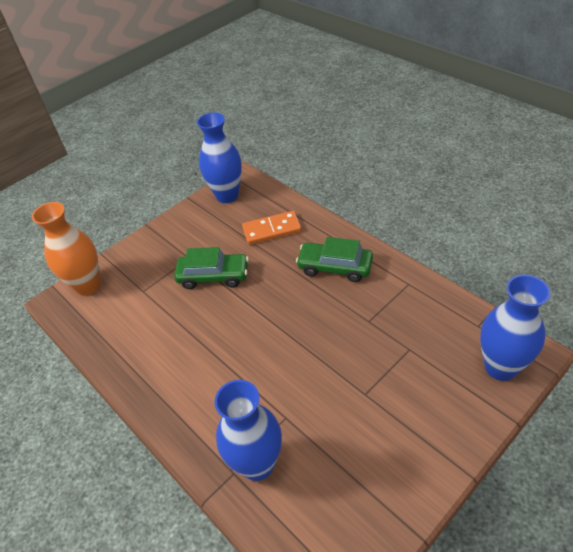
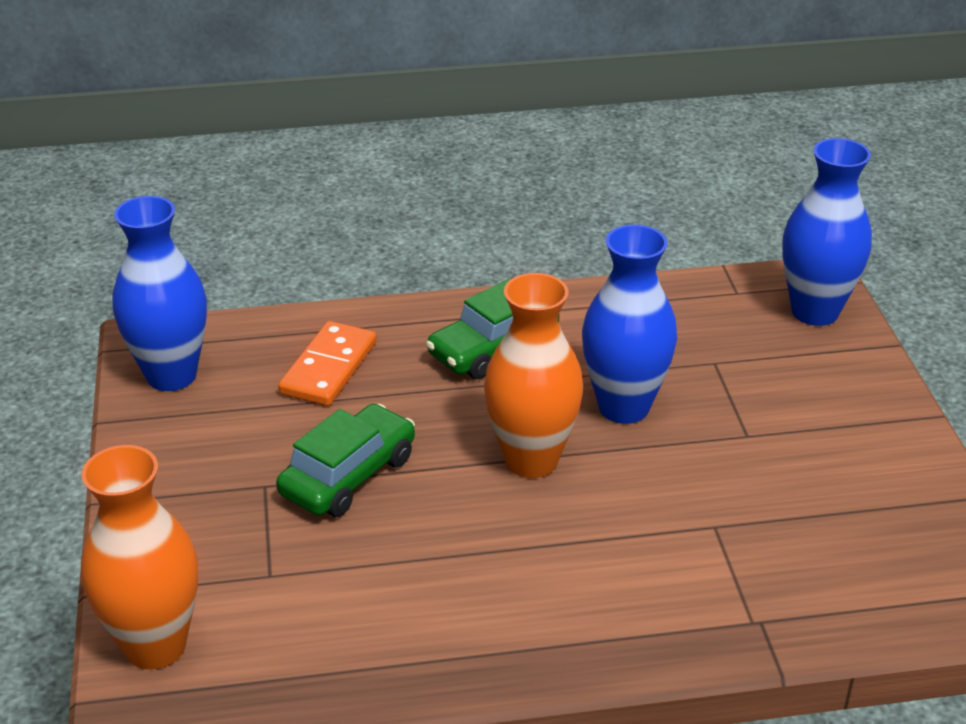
camera: 60 degrees left, 10 degrees down
blue vase [215,380,282,481] -> blue vase moved to [582,225,677,424]
none -> orange vase [484,273,583,478]

